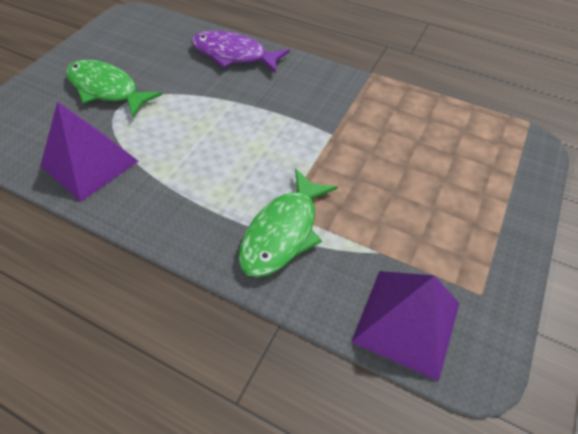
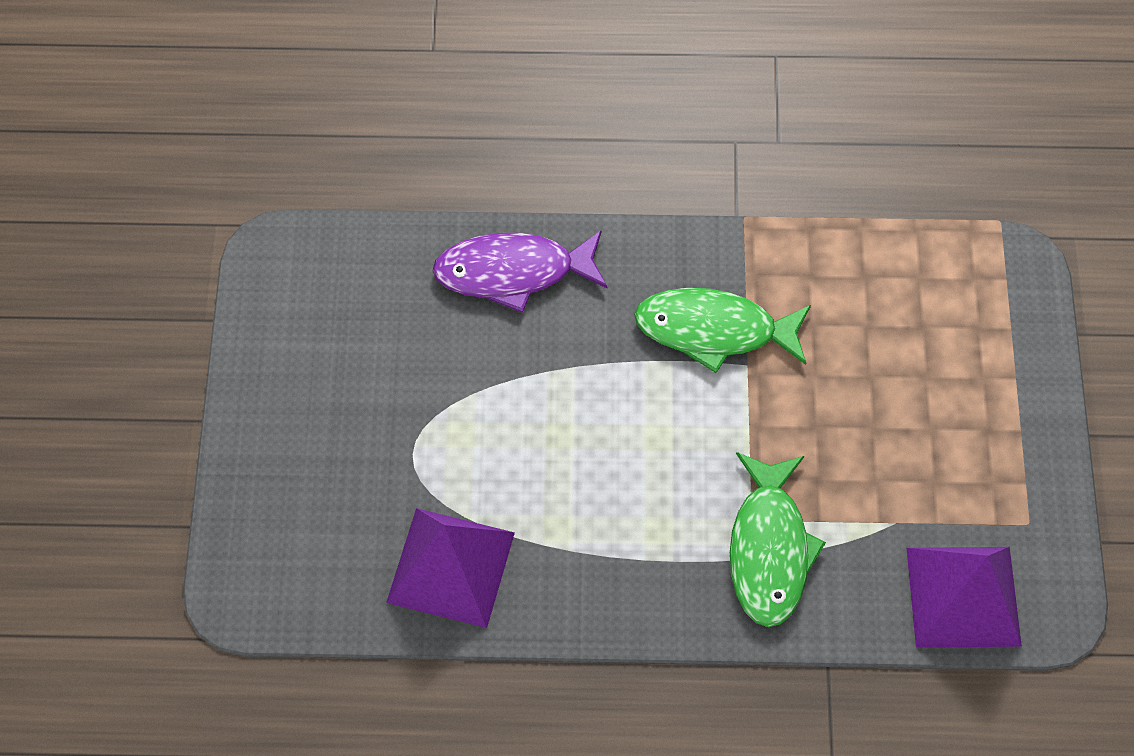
camera: 25 degrees left, 10 degrees up
green fish [66,60,162,118] -> green fish moved to [634,288,811,373]

